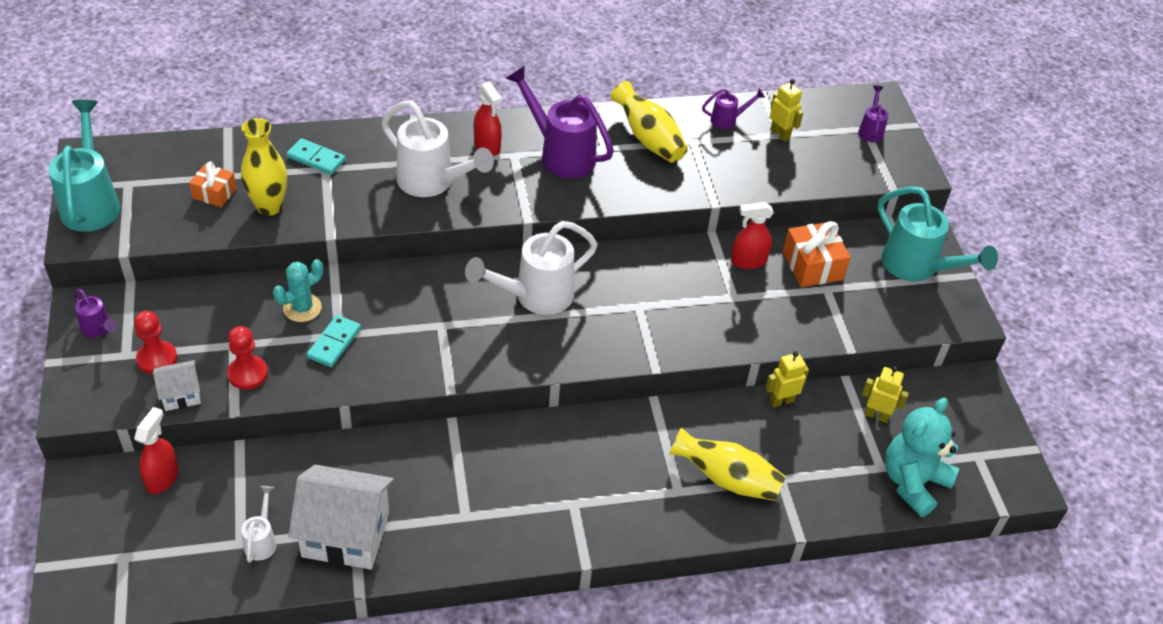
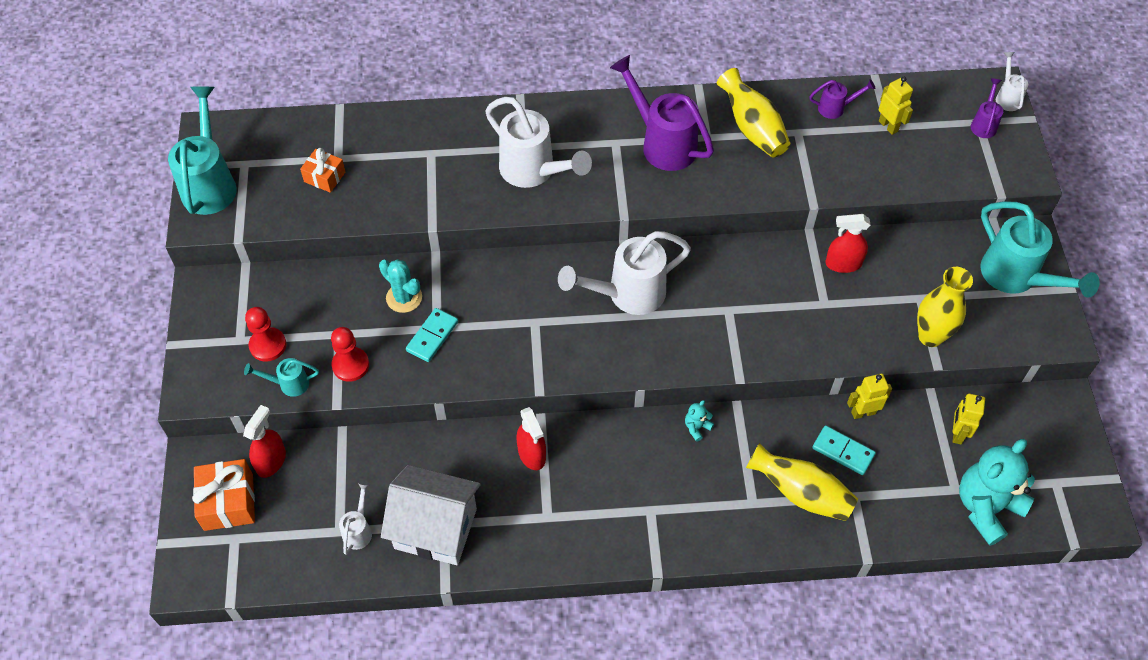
camera: 10 degrees right, 10 degrees up
purple watering can [74,289,117,338] -> none
white house [153,360,201,411] -> turquoise watering can [244,358,319,397]
yellow vase [241,118,287,216] -> yellow vase moved to [917,267,973,347]
turquoise cactus [273,259,323,322] -> turquoise cactus turned 75 degrees clockwise [379,259,422,313]
turquoise domino [287,138,346,175] -> turquoise domino moved to [812,425,876,475]
red spray bottle [474,82,502,156] -> red spray bottle moved to [517,407,546,470]
orange gift [783,221,851,287] -> orange gift moved to [192,459,255,531]
yellow robot [862,366,909,423] -> yellow robot turned 105 degrees counterclockwise [953,394,985,444]
none -> turquoise teddy bear [685,400,714,442]
none -> white watering can [996,52,1028,111]

